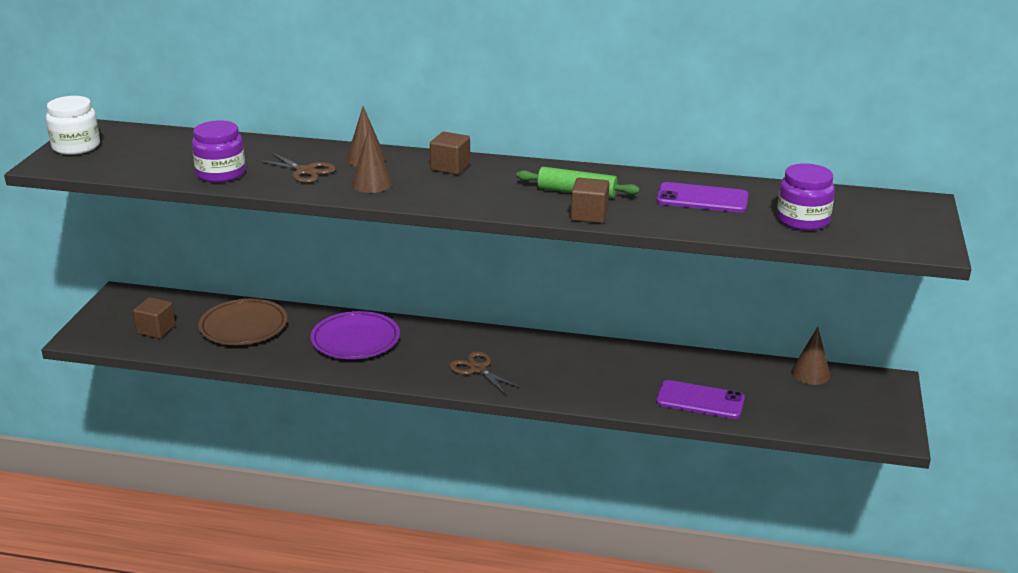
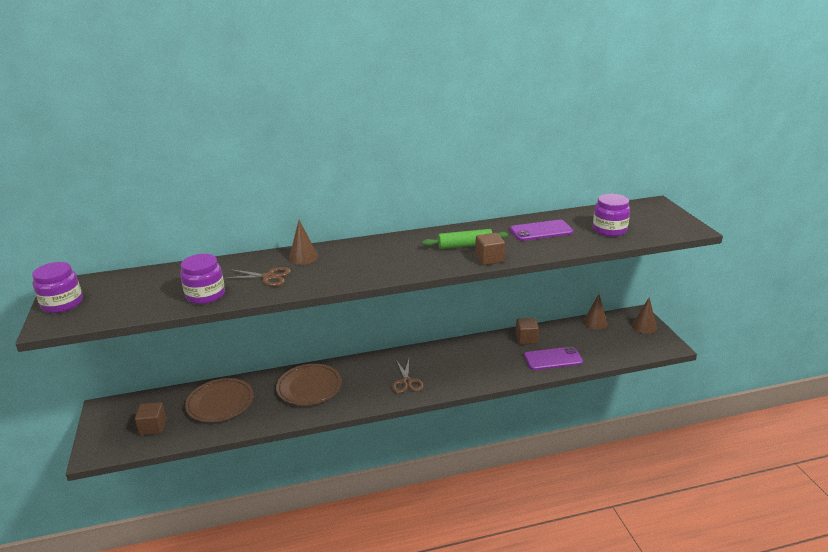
camera: 25 degrees left, 0 degrees up
white jar [46,96,100,155] -> purple jar [32,262,83,313]
purple plate [310,311,400,359] -> brown plate [276,364,342,406]
brown cone [351,129,392,193] -> brown cone moved to [632,297,657,334]
brown cube [430,132,470,175] -> brown cube moved to [516,318,539,345]
brown scissors [449,351,521,395] -> brown scissors turned 120 degrees counterclockwise [392,359,424,393]

